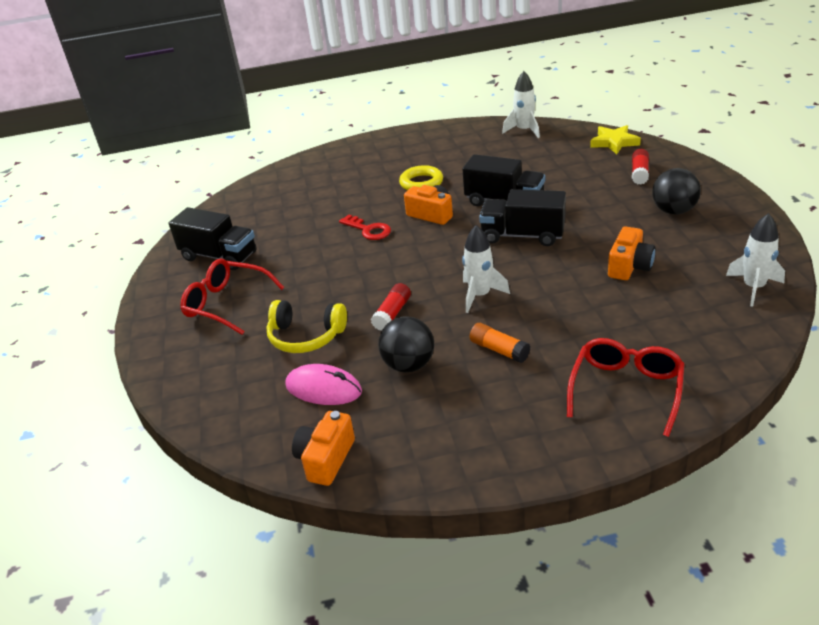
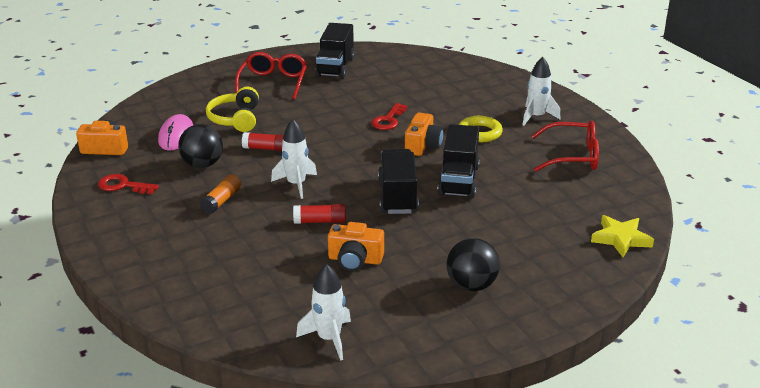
camera: 70 degrees right, 5 degrees down
white rocket [502,71,540,138] -> white rocket moved to [522,57,560,126]
red glasses [567,338,684,437] -> red glasses moved to [532,121,599,172]
red glue stick [632,149,649,185] -> red glue stick moved to [293,204,346,224]
none -> red key [98,174,159,194]

